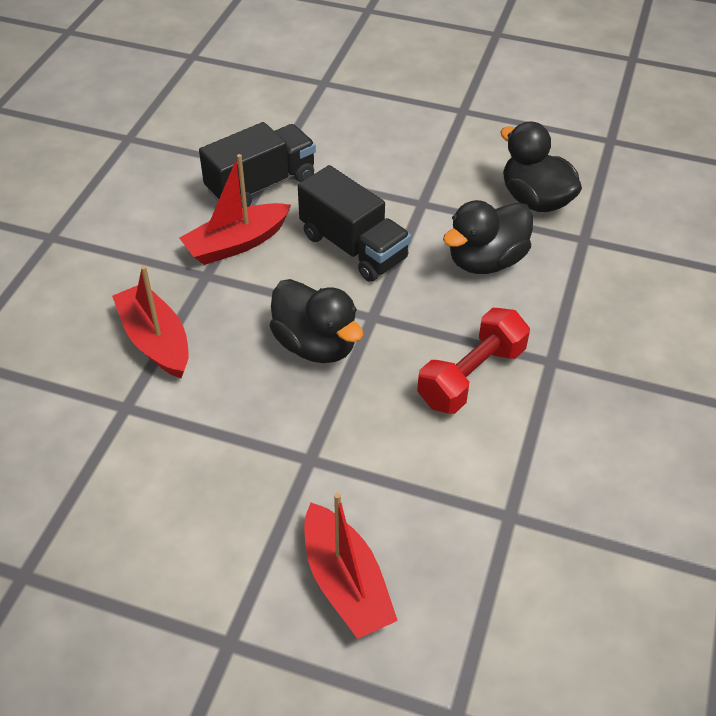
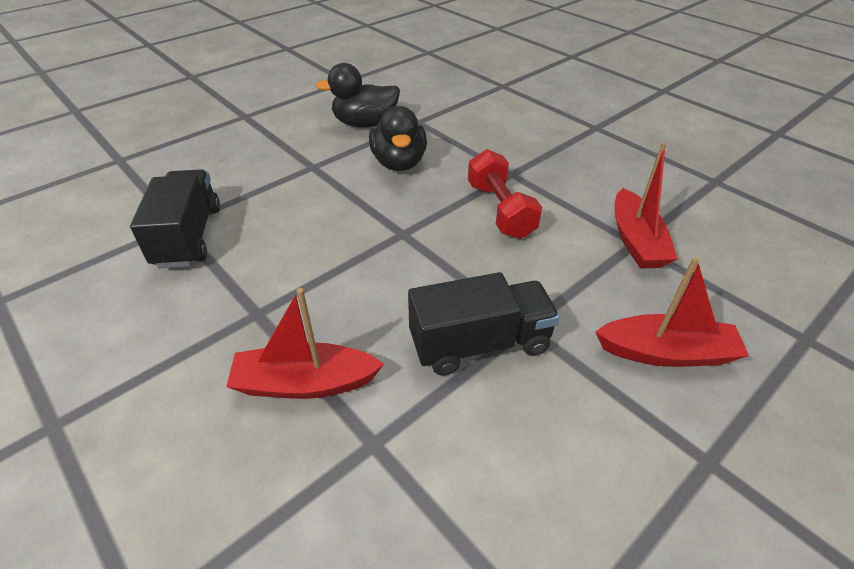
camera: 60 degrees left, 5 degrees down
red boat [179,154,291,265] -> red boat moved to [614,143,678,269]
black duck [270,279,363,363] -> none
black truck [298,165,411,282] -> black truck moved to [408,272,560,376]

